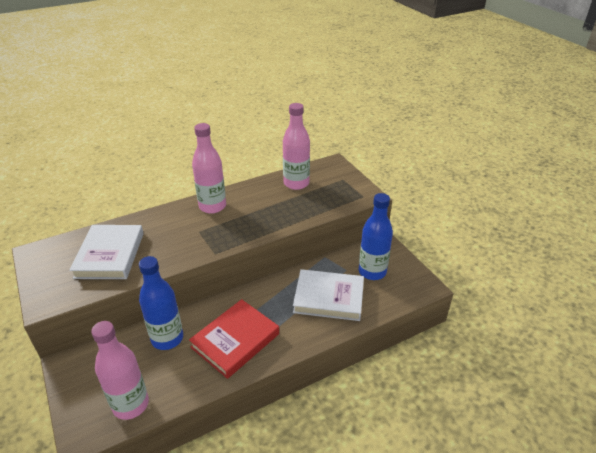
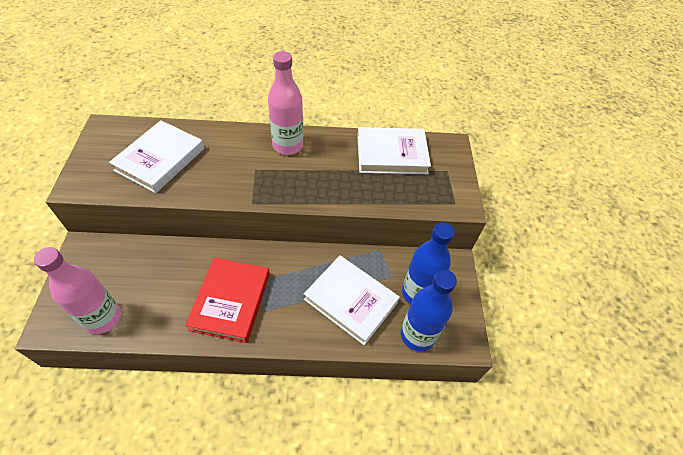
camera: 25 degrees right, 15 degrees up
blue bottle [139,256,183,350] -> blue bottle moved to [401,270,457,351]
red book [189,299,279,379] -> red book turned 60 degrees counterclockwise [185,257,270,343]
pink bottle [283,103,310,190] -> white book [357,127,431,174]

